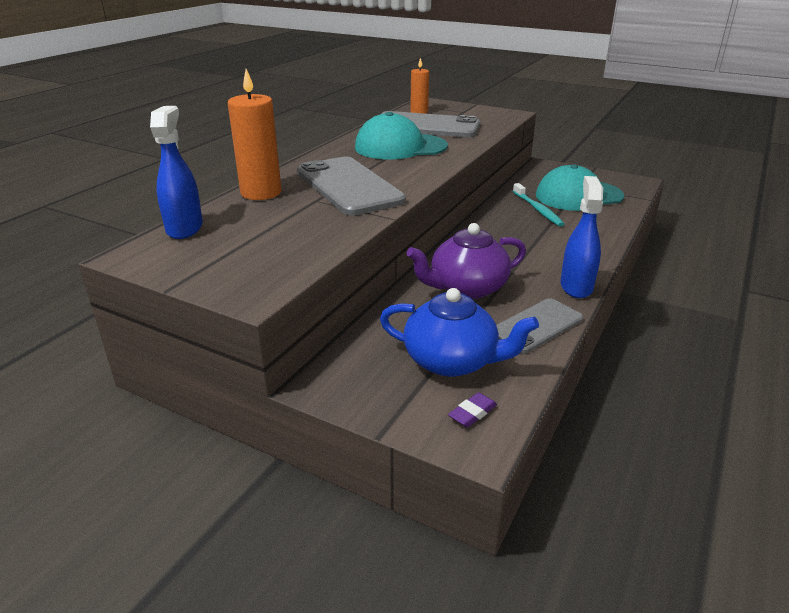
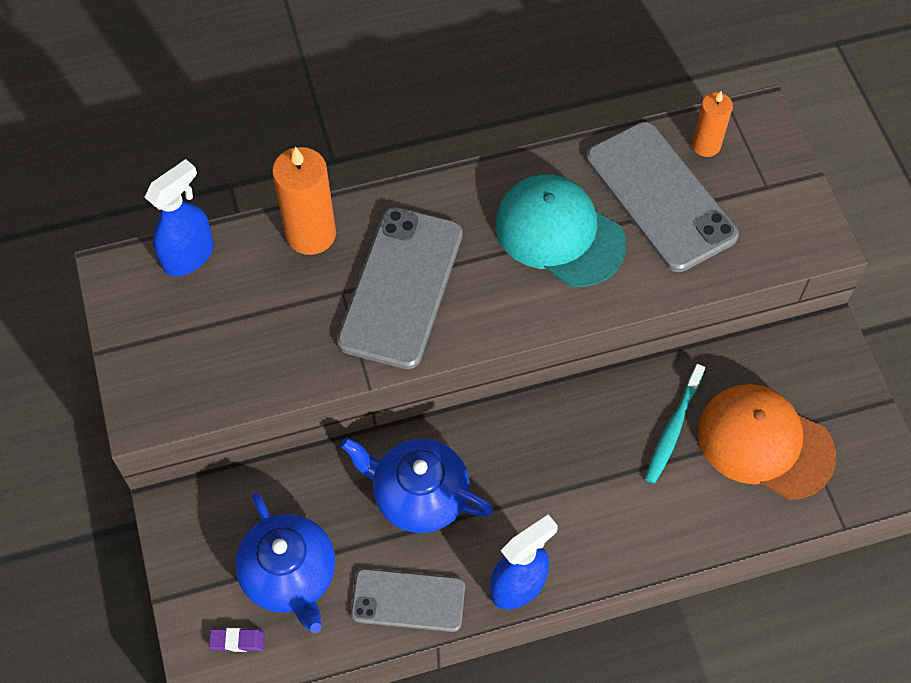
camera: 45 degrees right, 30 degrees up
purple teapot [407,223,526,299] -> blue teapot [341,437,493,533]
turquoise cap [536,164,625,211] -> orange cap [698,384,836,500]

